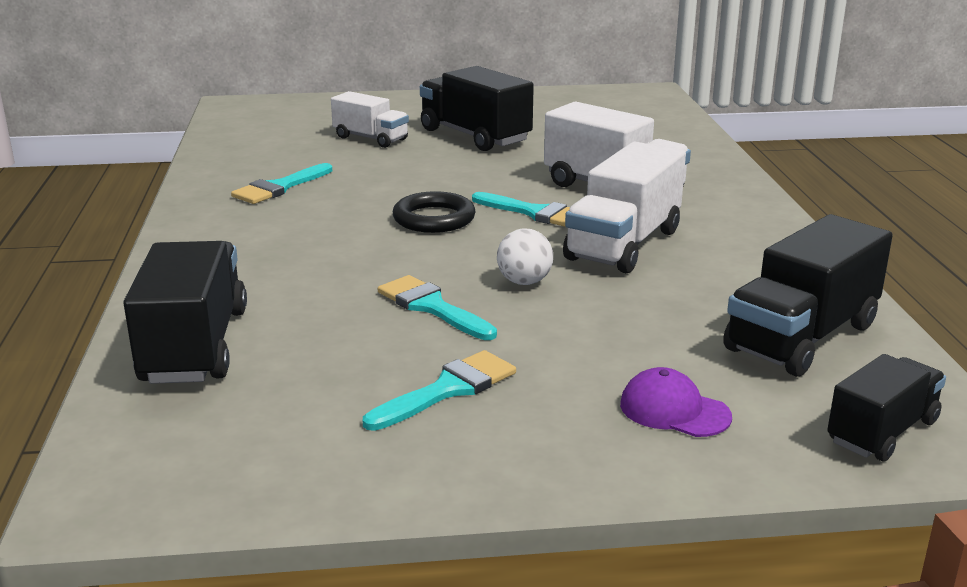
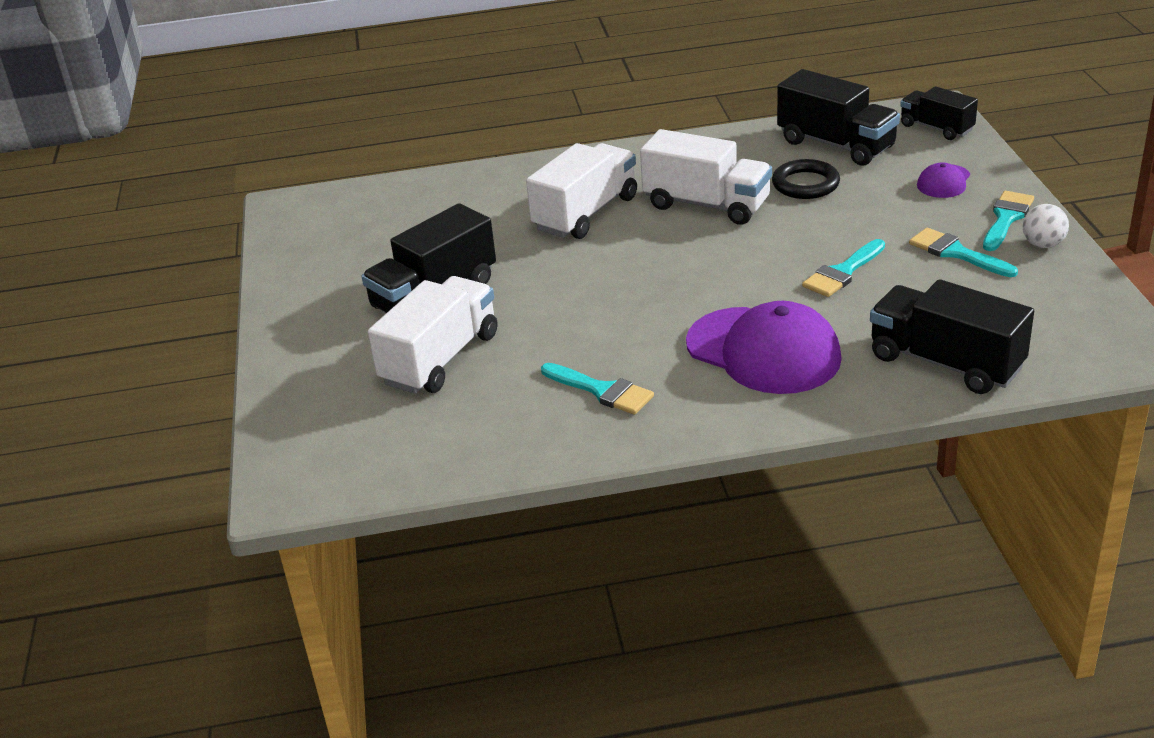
camera: 90 degrees left, 10 degrees up
black truck [123,241,247,384] -> black truck turned 45 degrees clockwise [870,279,1034,394]
white truck [331,91,409,148] -> white truck [368,276,497,394], size x1.61
black ring [393,191,476,233] -> black ring moved to [772,159,840,199]
turquoise brush [472,192,570,227] -> turquoise brush moved to [983,191,1034,251]
white ball [497,228,553,285] -> white ball moved to [1023,204,1069,248]
none -> purple cap [686,301,842,394]

